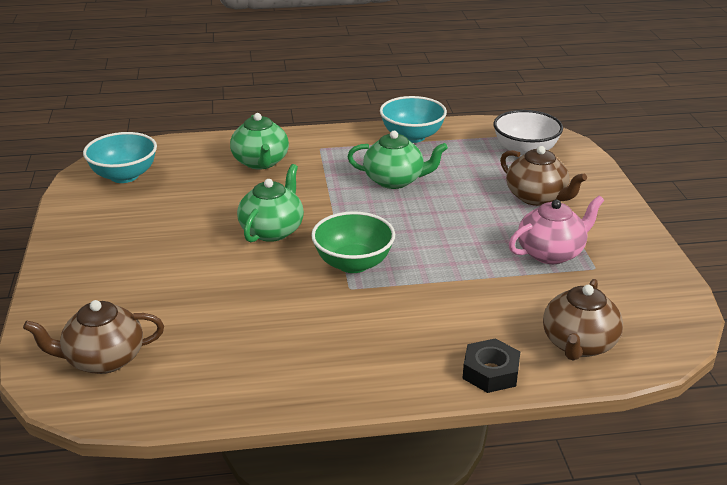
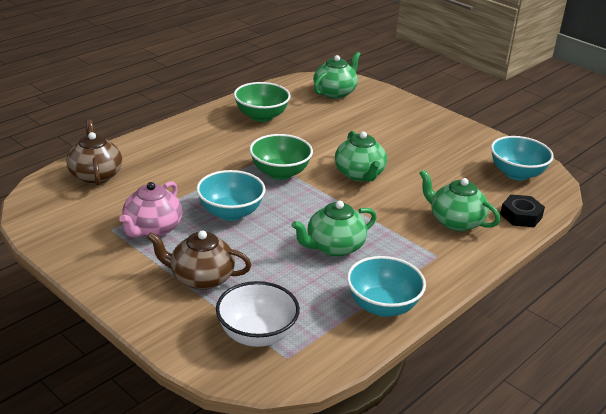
camera: 140 degrees right, 0 degrees up
brown teapot [23,300,164,374] -> green teapot [313,52,361,99]
black nut [462,338,520,393] -> black nut moved to [500,194,545,227]
none -> turquoise bowl [196,170,266,221]
none -> green bowl [234,82,291,122]

